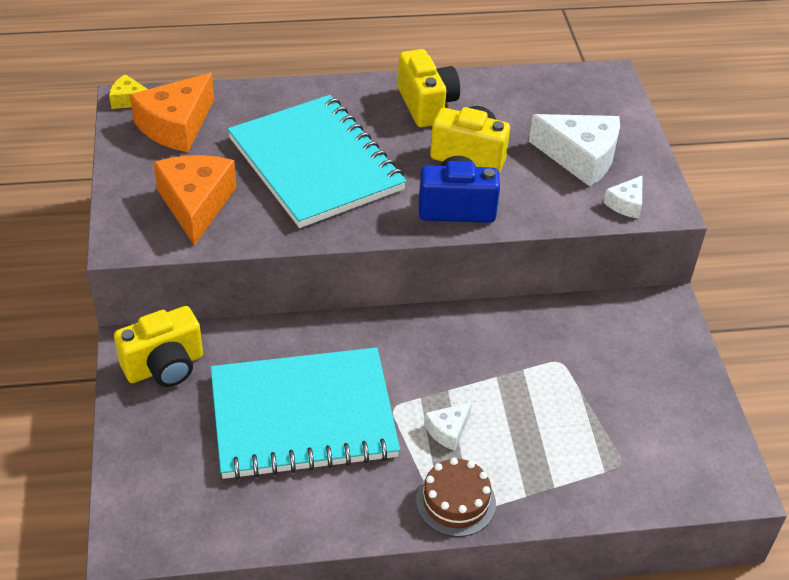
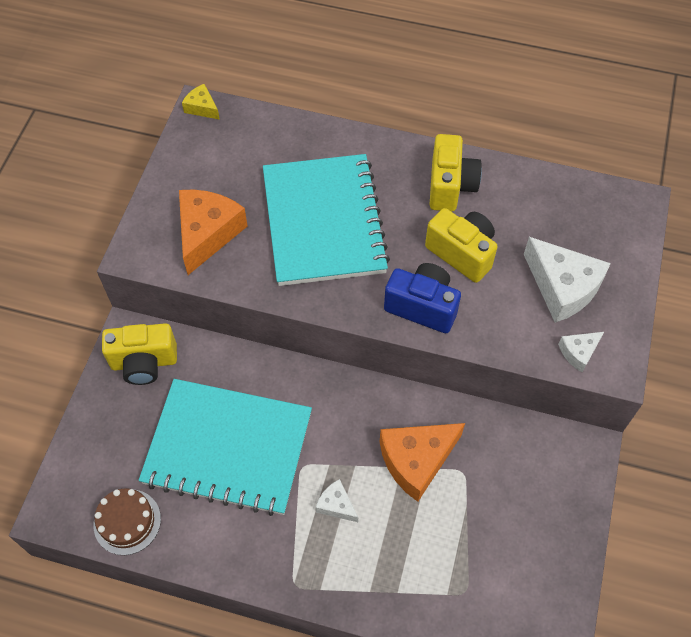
camera: 25 degrees right, 15 degrees up
orange cheese [130,73,214,152] -> orange cheese moved to [380,423,465,502]
brown cake [416,458,496,537] -> brown cake moved to [94,488,161,555]
white cheese [424,402,472,451] -> white cheese turned 60 degrees clockwise [316,479,358,522]

